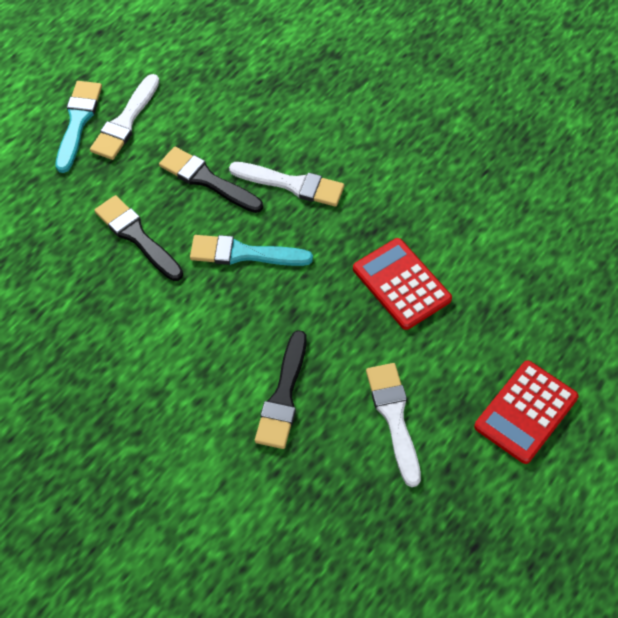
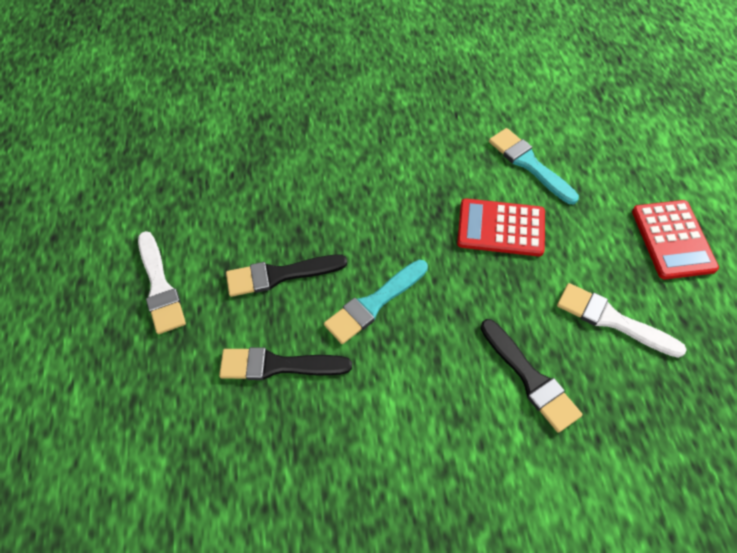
camera: 45 degrees left, 0 degrees up
turquoise brush [56,81,102,173] -> turquoise brush moved to [489,128,579,204]
white brush [229,162,344,207] -> none

